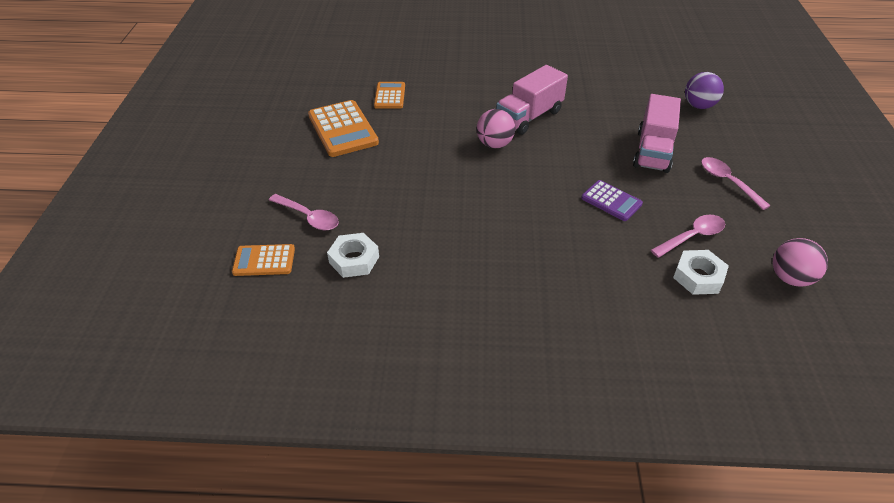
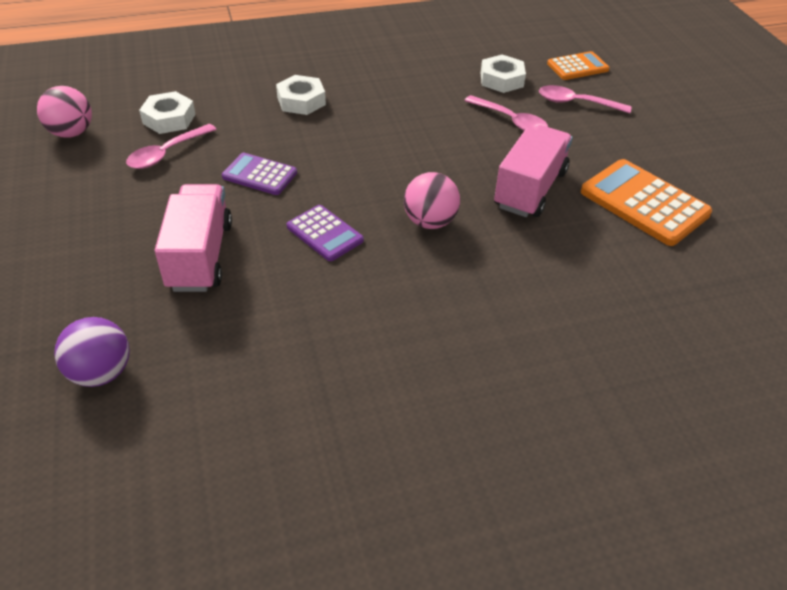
camera: 160 degrees right, 0 degrees up
orange calculator [374,82,405,109] -> none
pink truck [496,65,568,135] -> pink truck moved to [494,125,573,217]
pink spoon [701,157,771,210] -> pink spoon moved to [464,95,548,131]
none -> white nut [276,75,326,115]
none -> purple calculator [286,205,364,261]

